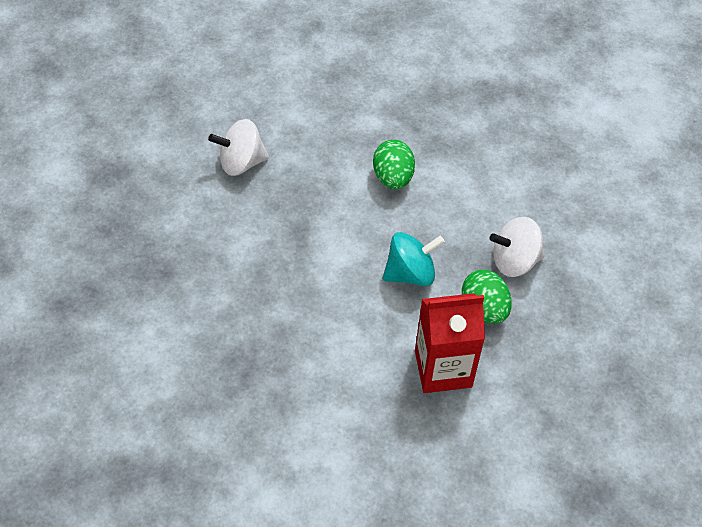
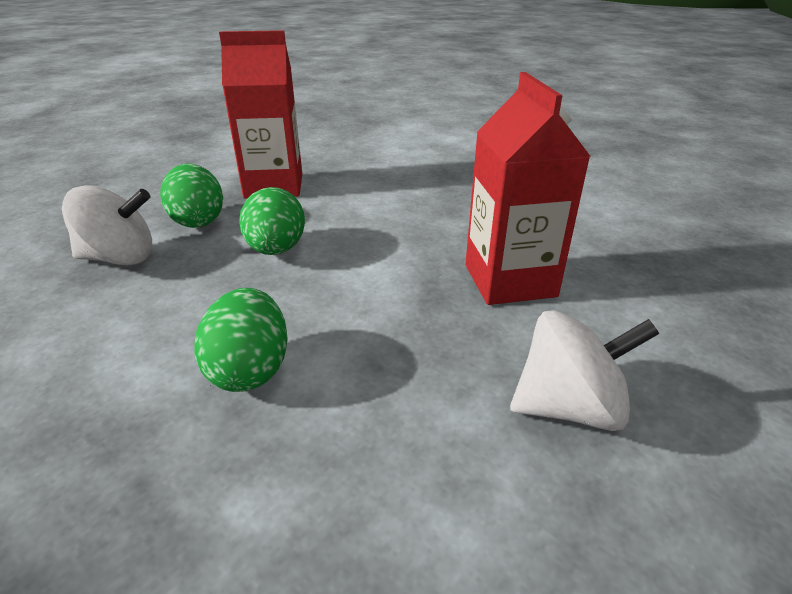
camera: 175 degrees left, 20 degrees down
turquoise spinning top [383,232,445,286] -> green egg [239,187,305,255]
none -> red carton [465,72,591,305]

